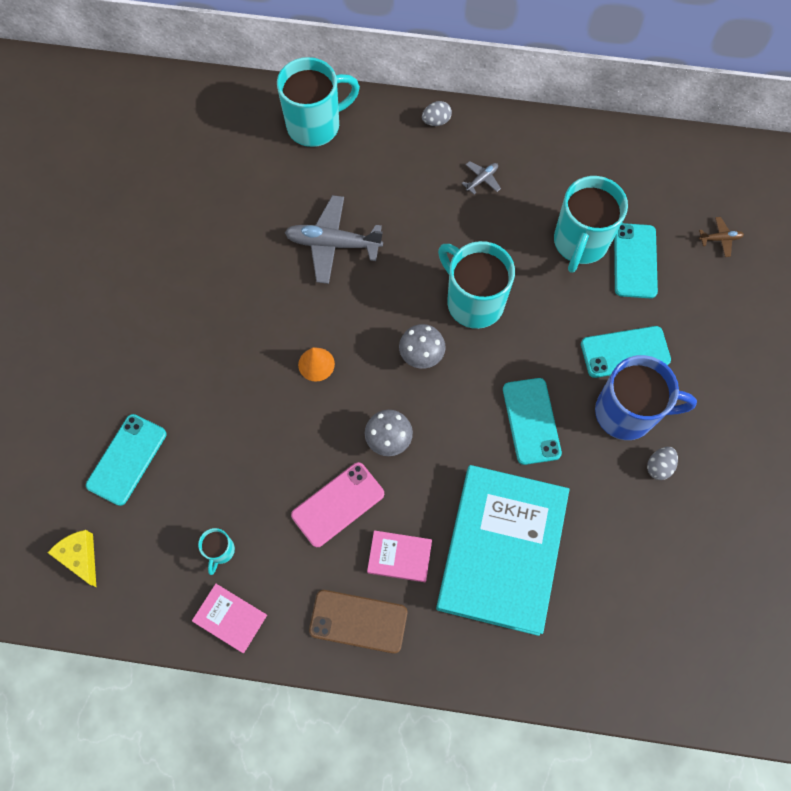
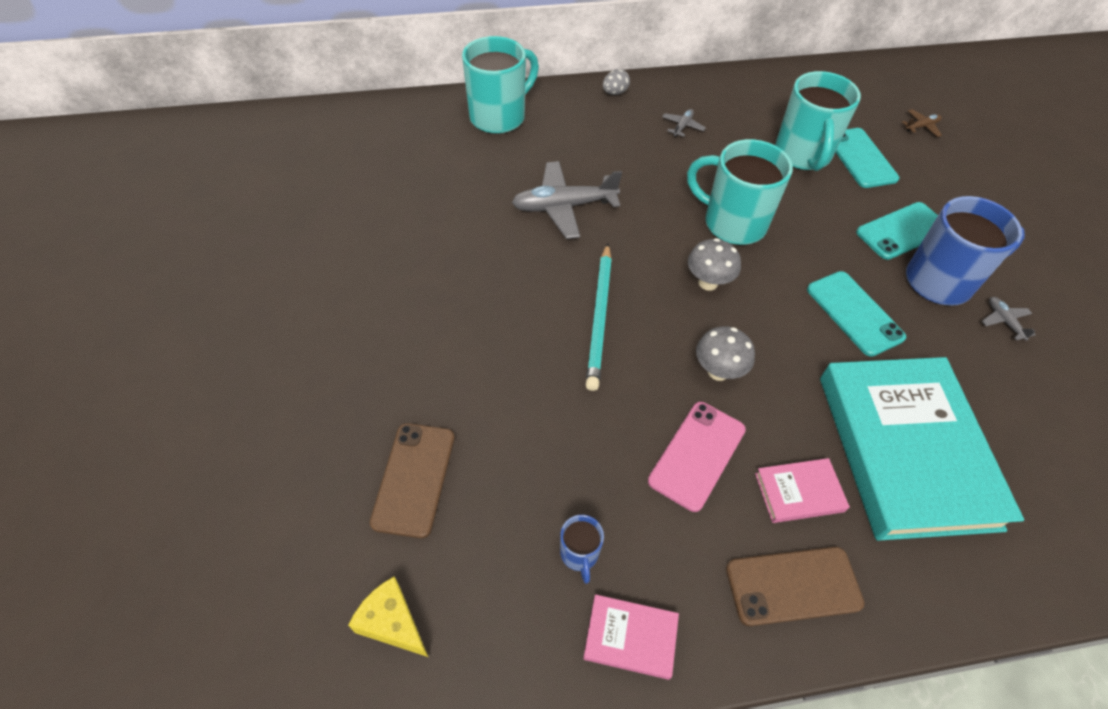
camera: 20 degrees left, 15 degrees down
turquoise phone [86,414,166,506] -> brown phone [370,423,455,538]
turquoise mug [198,528,235,575] -> blue mug [560,515,604,584]
orange cone [298,348,335,382] -> turquoise pencil [586,243,612,391]
grey egg [647,447,678,480] -> grey plane [982,297,1036,341]

